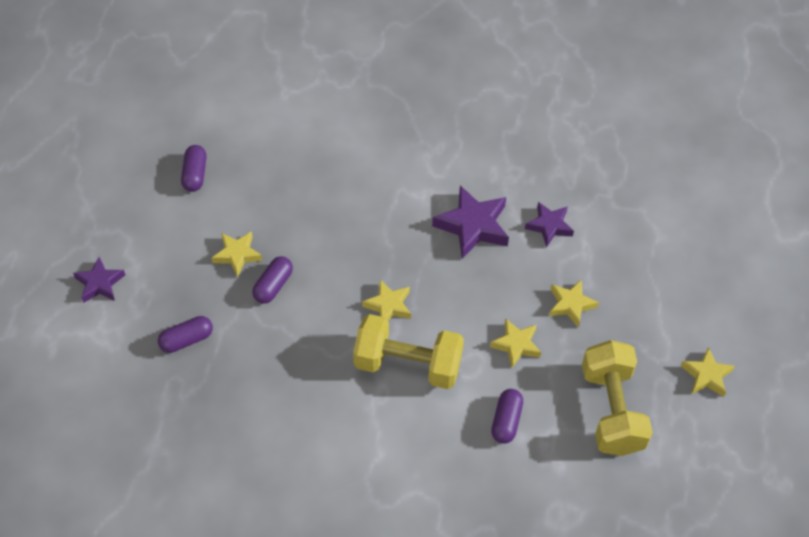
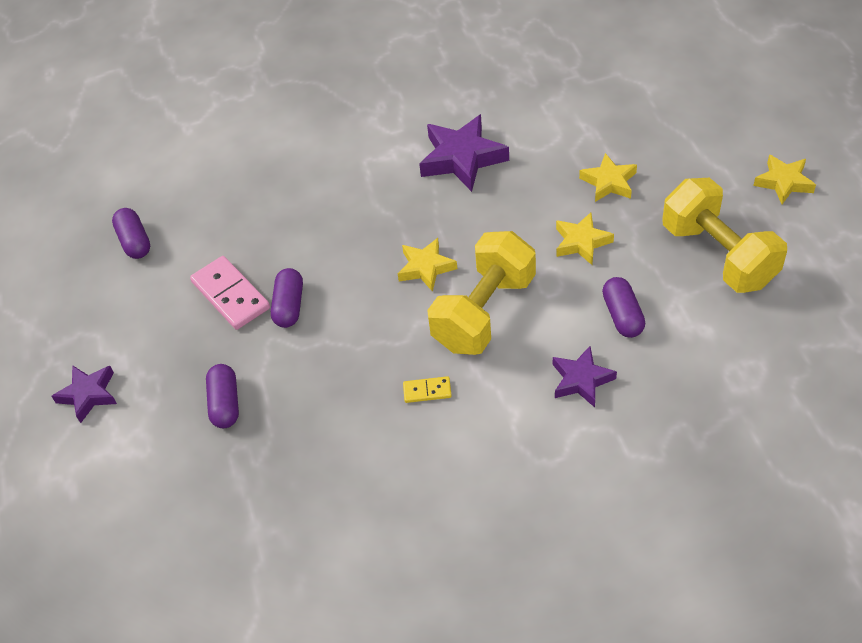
camera: 20 degrees left, 5 degrees down
purple capsule [158,316,213,353] -> purple capsule turned 45 degrees counterclockwise [206,364,239,428]
yellow star [212,231,262,277] -> pink domino [190,256,270,330]
yellow dumbbell [353,314,464,389] -> yellow dumbbell turned 45 degrees counterclockwise [427,231,536,355]
purple star [525,202,574,247] -> purple star moved to [553,346,617,407]
none -> yellow domino [403,376,452,403]

